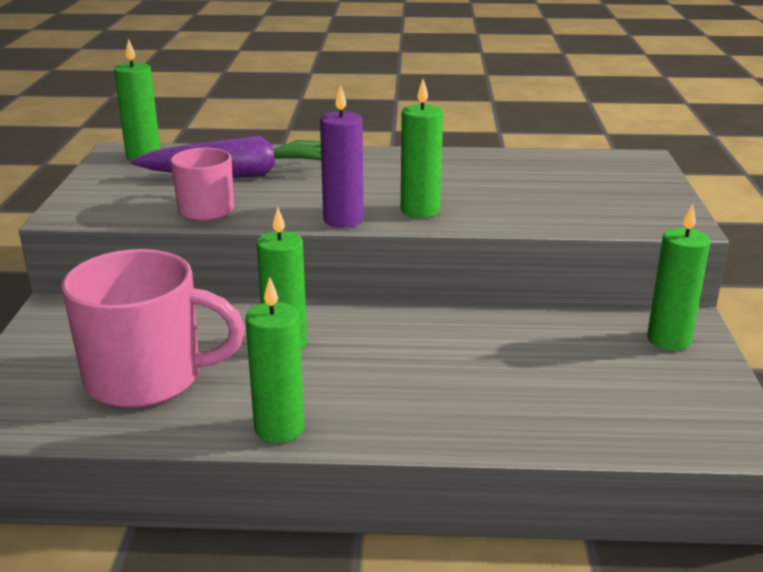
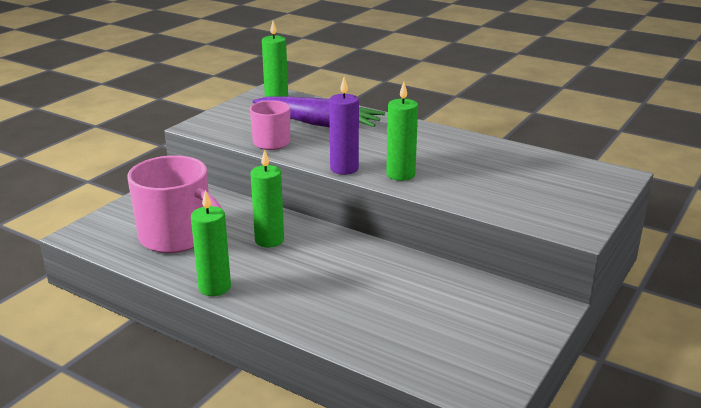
camera: 30 degrees right, 0 degrees up
green candle [647,203,710,350] -> none

